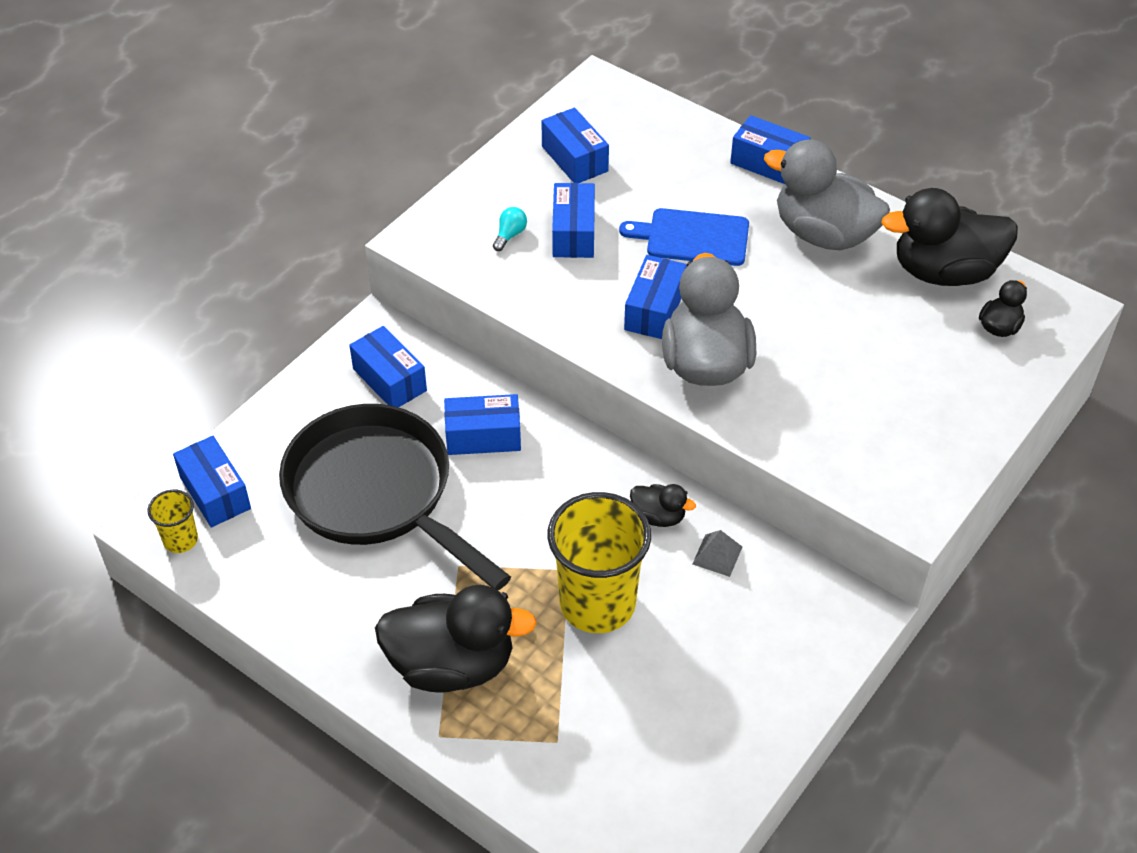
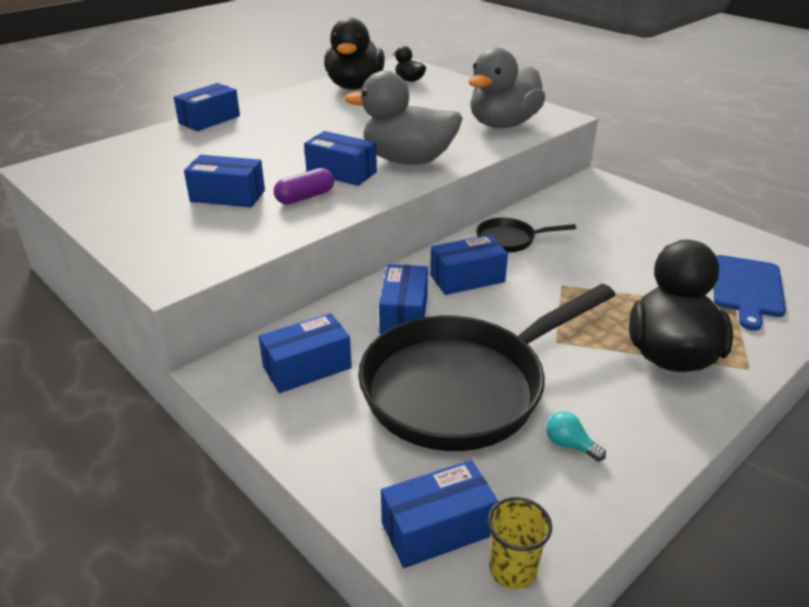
camera: 80 degrees left, 15 degrees down
turquoise light bulb [493,207,527,251] -> turquoise light bulb moved to [546,411,606,461]
blue box [541,107,609,183] -> blue box moved to [430,235,508,295]
yellow cup [547,492,651,633] -> none
blue cutting board [619,208,749,266] -> blue cutting board moved to [714,255,786,331]
black duck [630,484,696,527] -> black pan [476,218,576,253]
grey pyramid [693,530,742,577] -> none
grey duck [764,139,890,250] -> grey duck moved to [469,48,545,128]
none -> purple capsule [274,168,334,205]

